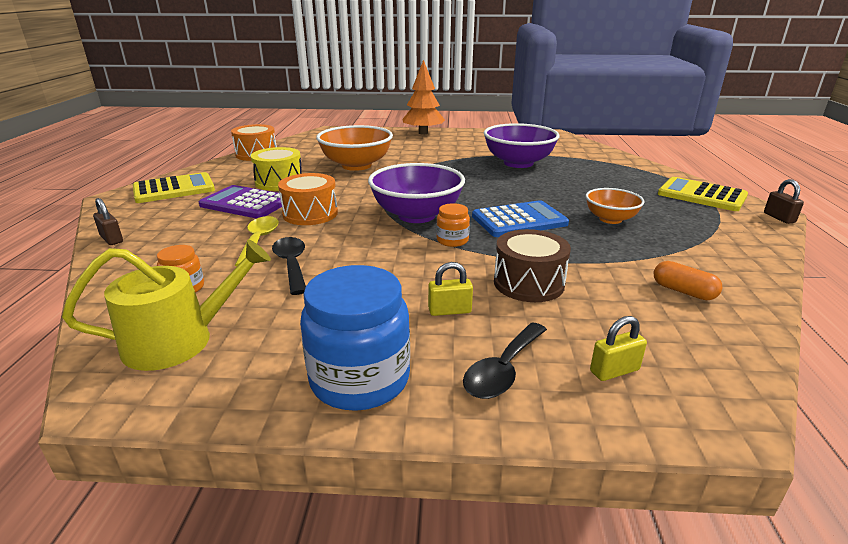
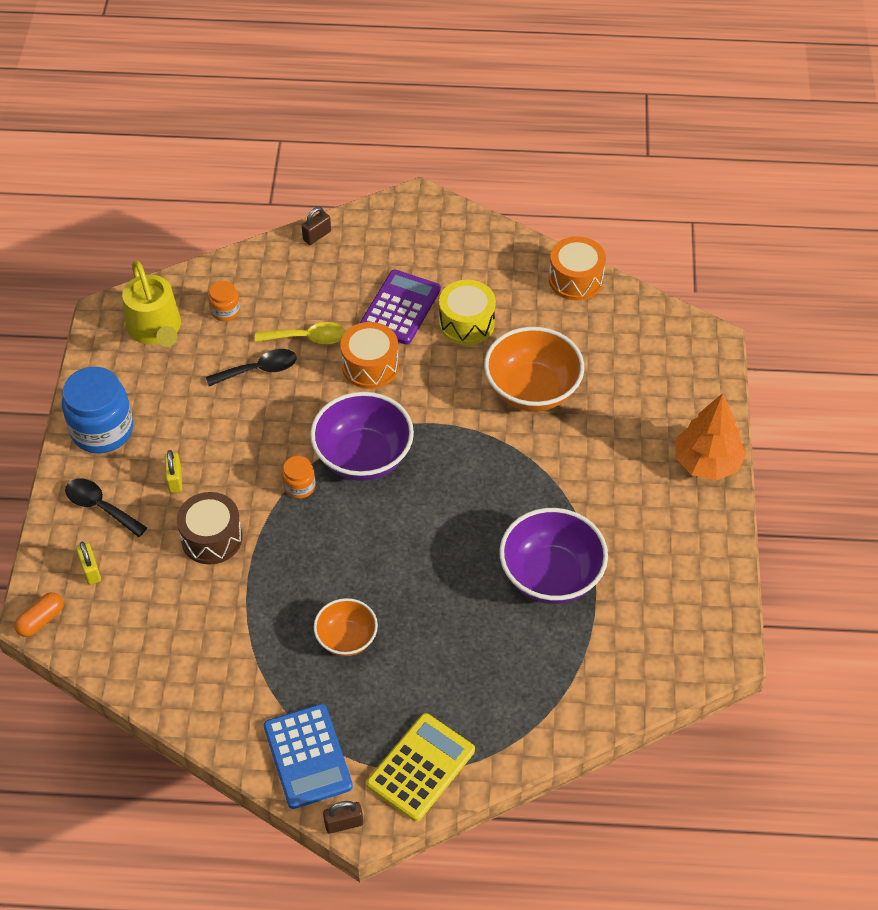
camera: 90 degrees right, 25 degrees up
yellow calculator [133,172,215,203] -> none
blue calculator [472,200,569,237] -> blue calculator moved to [264,704,353,809]
orange capsule [654,261,722,300] -> orange capsule moved to [14,592,64,637]

